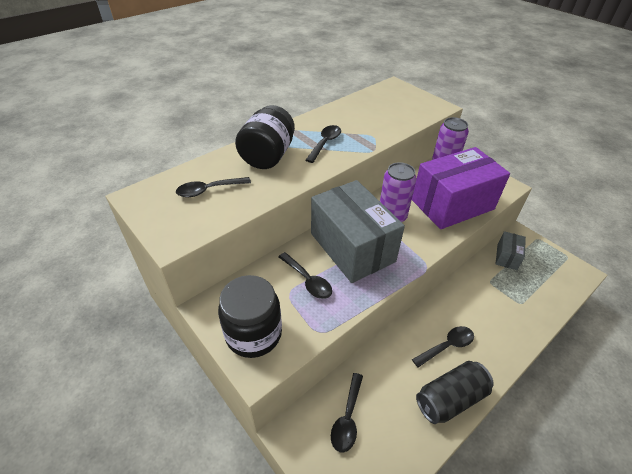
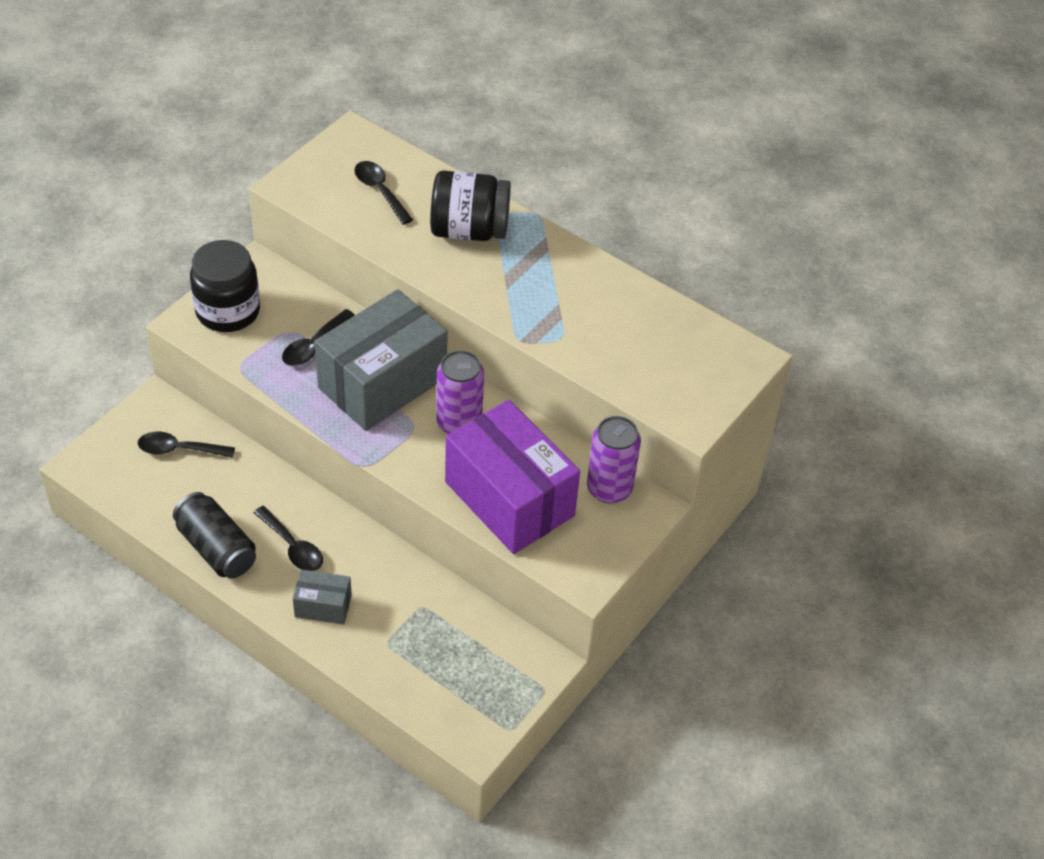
camera: 75 degrees right, 5 degrees up
black spoon [306,125,341,163] -> none
grey box [496,231,526,270] -> grey box moved to [293,569,352,624]

